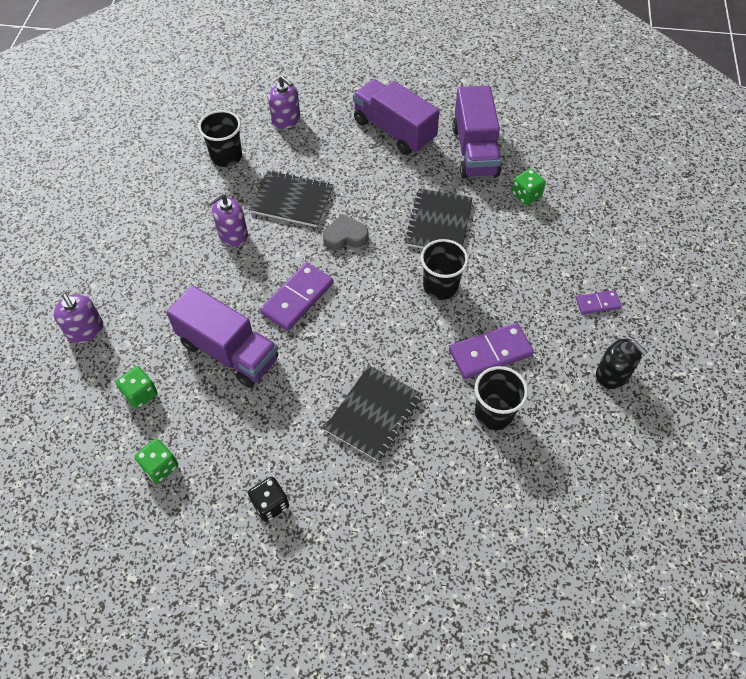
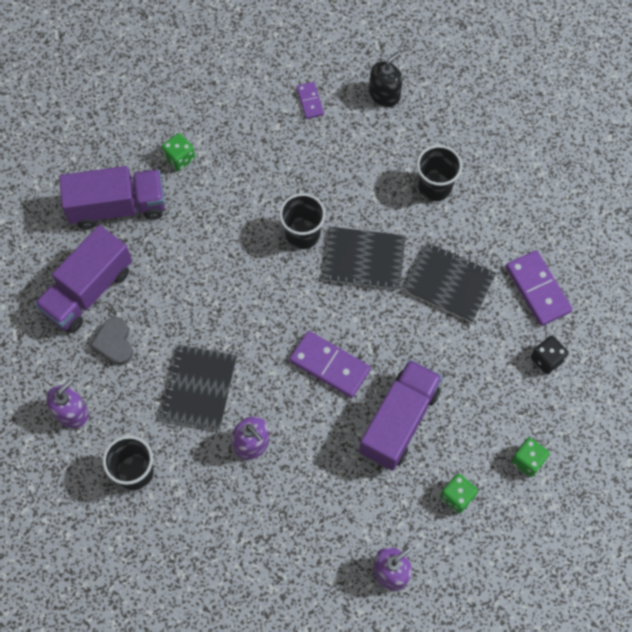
camera: 95 degrees left, 10 degrees up
grey heart [323,214,368,250] -> grey heart moved to [90,317,133,365]
black notebook [405,189,473,249] -> black notebook moved to [324,227,406,291]
purple domino [449,323,534,379] -> purple domino moved to [505,250,573,326]

